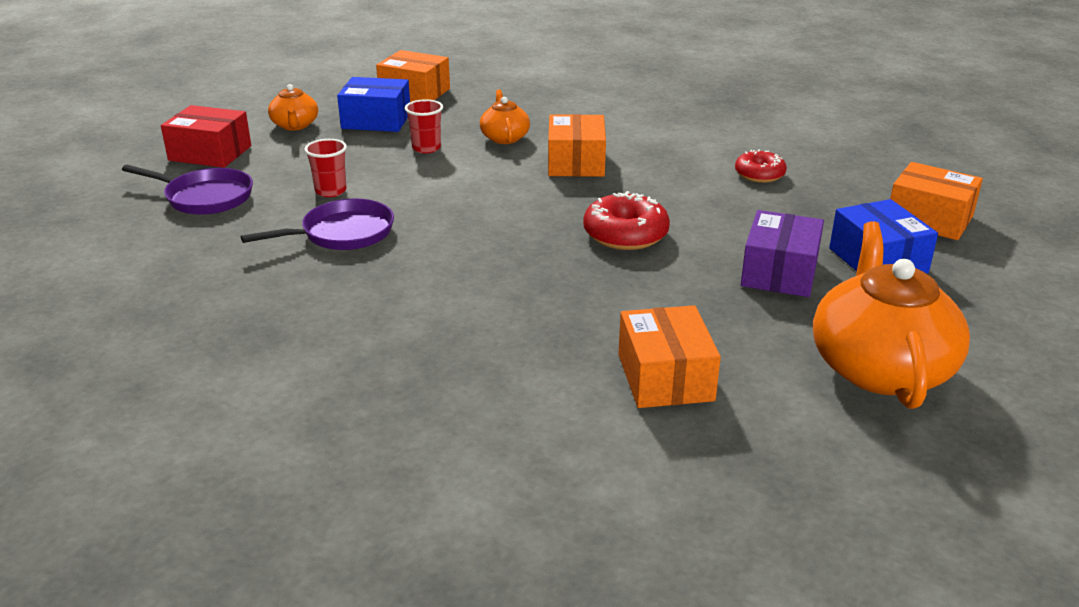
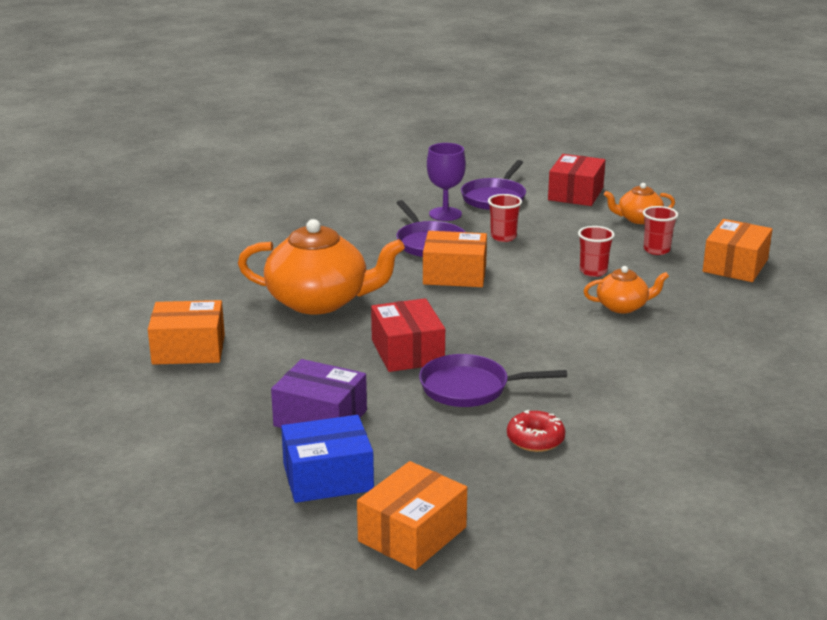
camera: 95 degrees right, 5 degrees down
blue box [337,77,410,132] -> red cup [643,206,678,255]
orange box [548,114,606,177] -> orange box moved to [423,231,487,287]
red donut [583,191,670,250] -> red box [371,298,445,372]
orange teapot [813,221,970,409] -> orange teapot moved to [238,219,405,315]
none -> purple pan [419,354,567,407]
none -> purple goblet [427,143,466,221]

